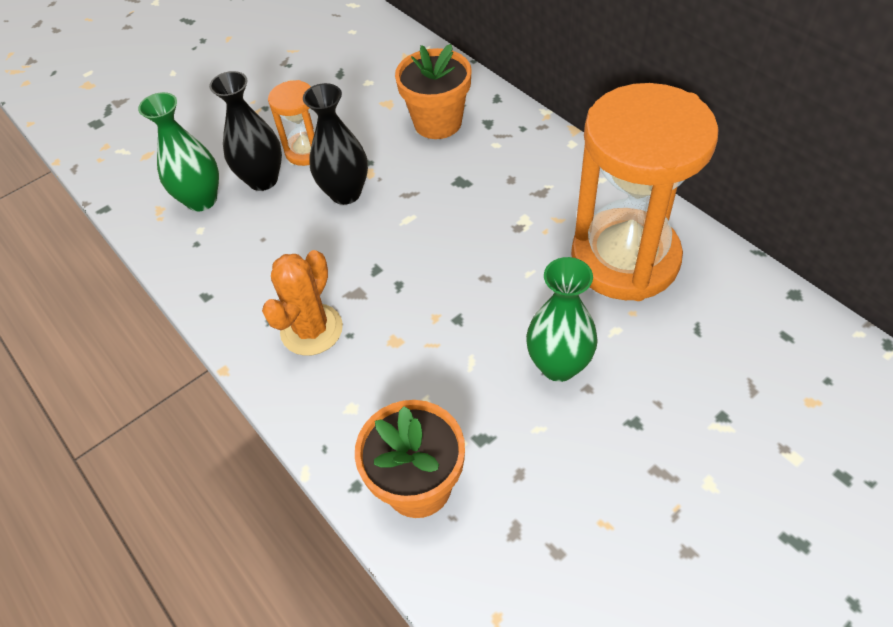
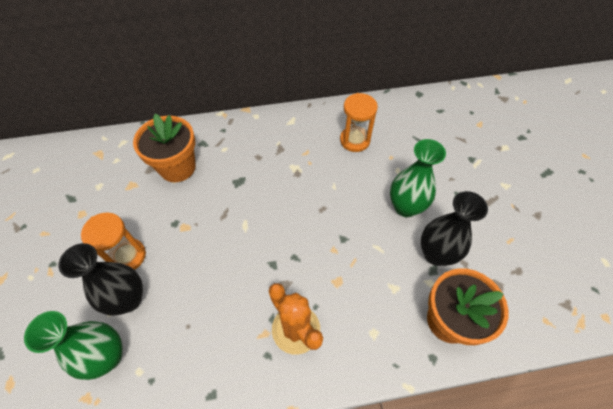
camera: 65 degrees left, 5 degrees up
black vase [303,83,368,205] -> black vase moved to [421,191,488,266]
orange hourglass [571,83,719,301] -> orange hourglass [340,93,378,152], size x0.46

